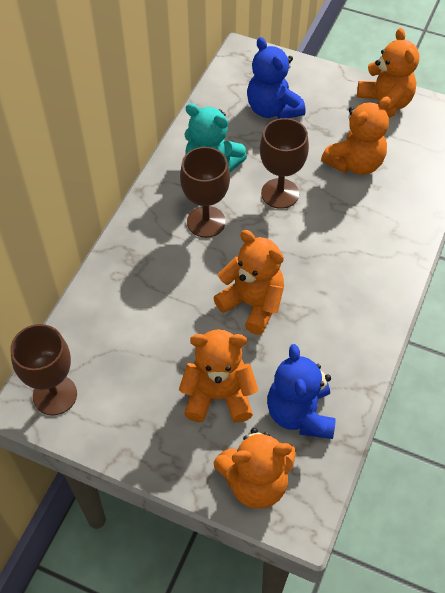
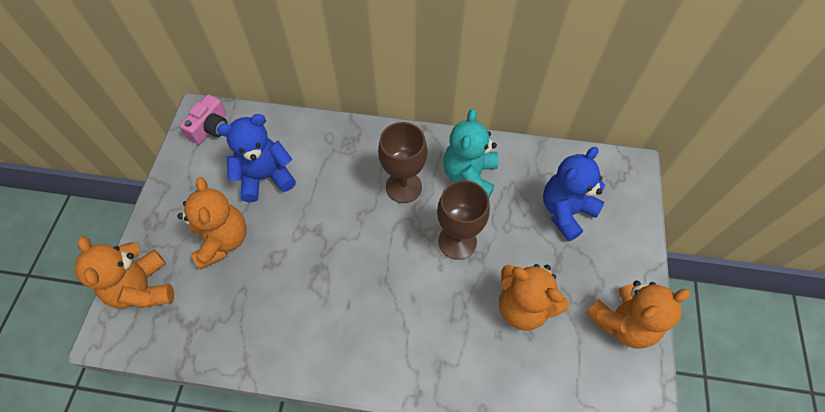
camera: 75 degrees right, 5 degrees up
brown goblet [10,324,77,415] -> pink camera [180,95,228,144]
orange teddy bear [213,230,284,335] -> none
blue teddy bear [267,344,336,439] -> blue teddy bear moved to [217,114,296,202]

